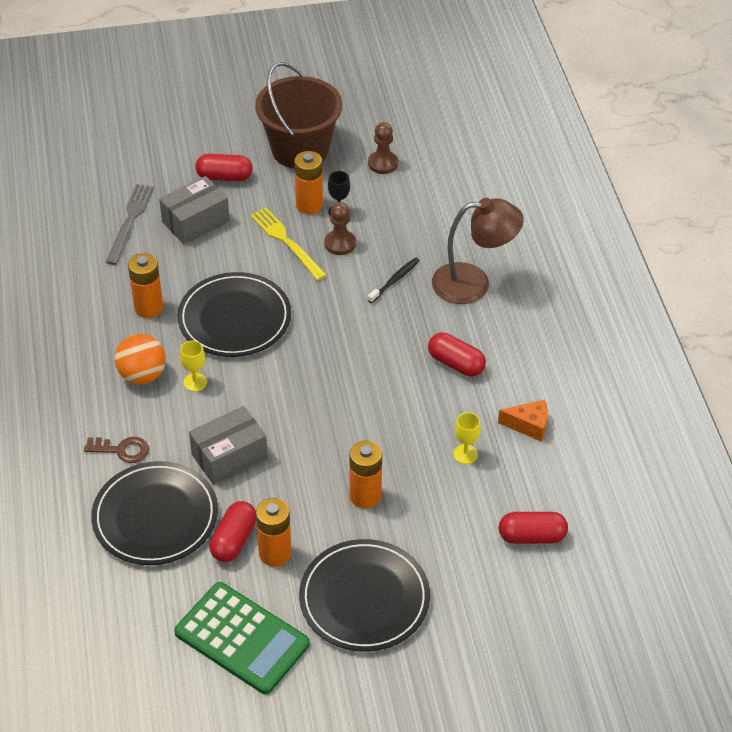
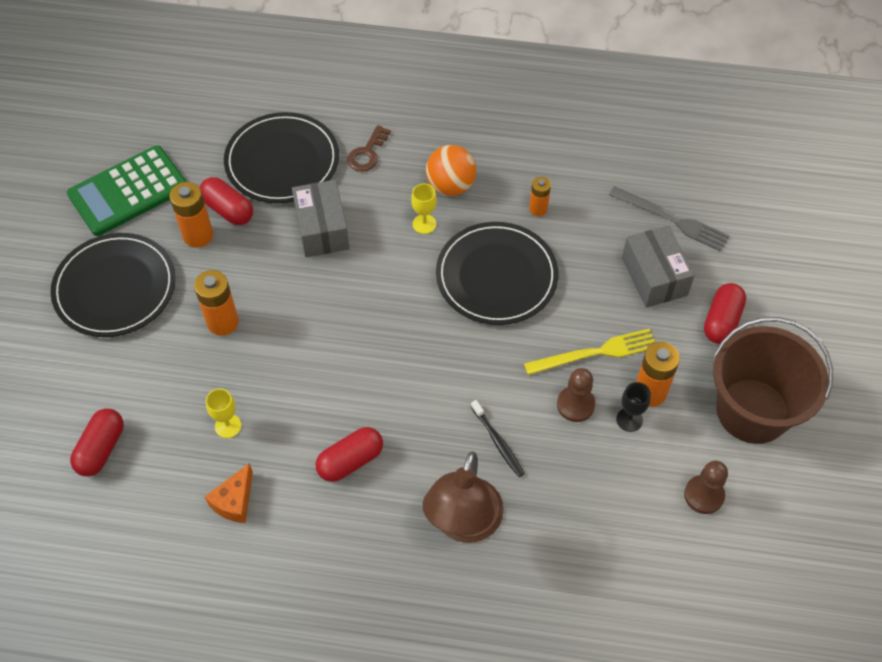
camera: 110 degrees right, 10 degrees up
orange battery [128,253,163,318] -> orange battery [529,177,551,216], size x0.61

